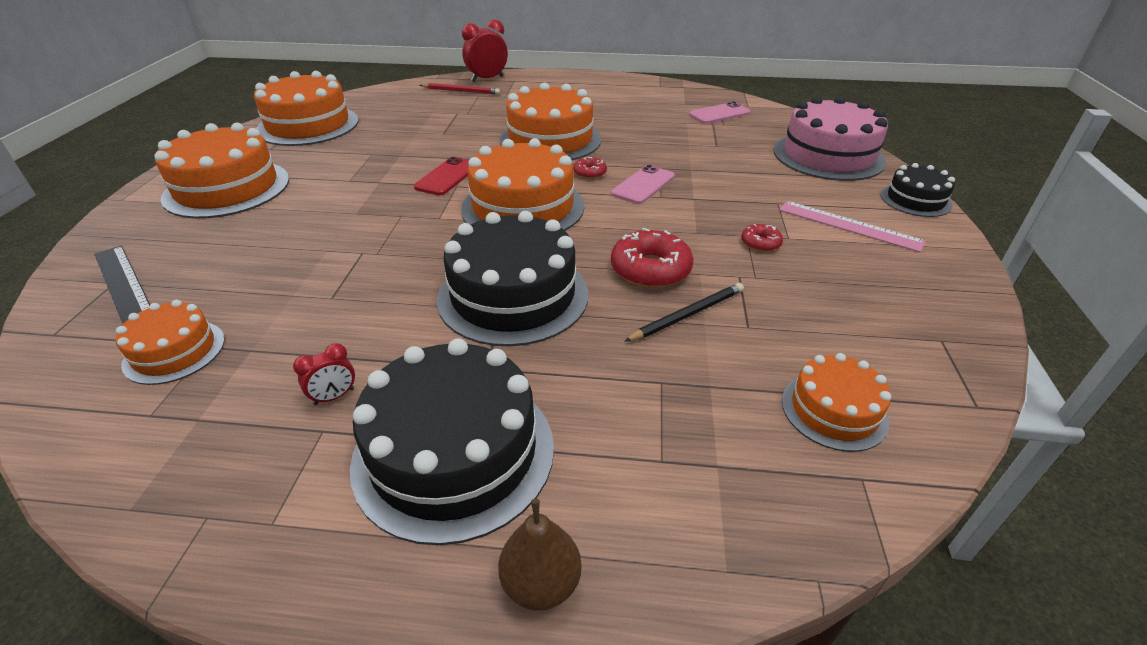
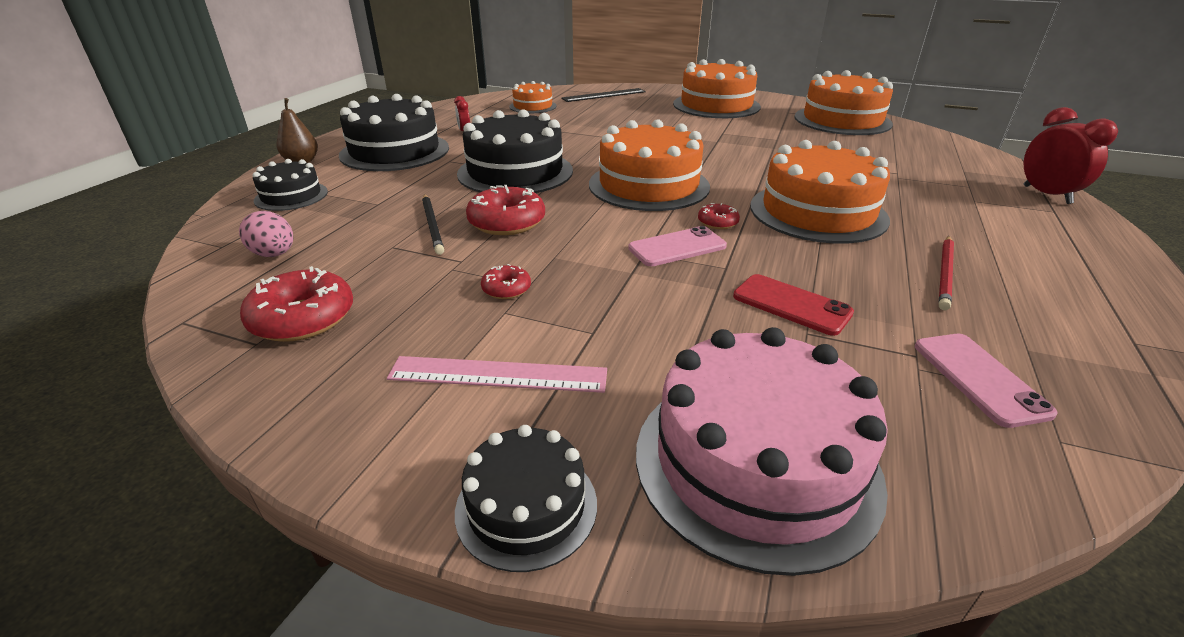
camera: 105 degrees right, 5 degrees down
red phone [414,157,469,195] -> red phone moved to [733,274,854,336]
red pencil [420,83,500,94] -> red pencil moved to [939,236,954,310]
pink phone [611,165,675,204] -> pink phone turned 75 degrees counterclockwise [628,226,727,266]
pink ruler [779,201,926,252] -> pink ruler turned 45 degrees clockwise [387,356,607,393]
orange cake [782,353,891,452] -> pink egg [239,211,293,257]
none -> red donut [240,266,353,342]
none -> black cake [253,159,328,211]

